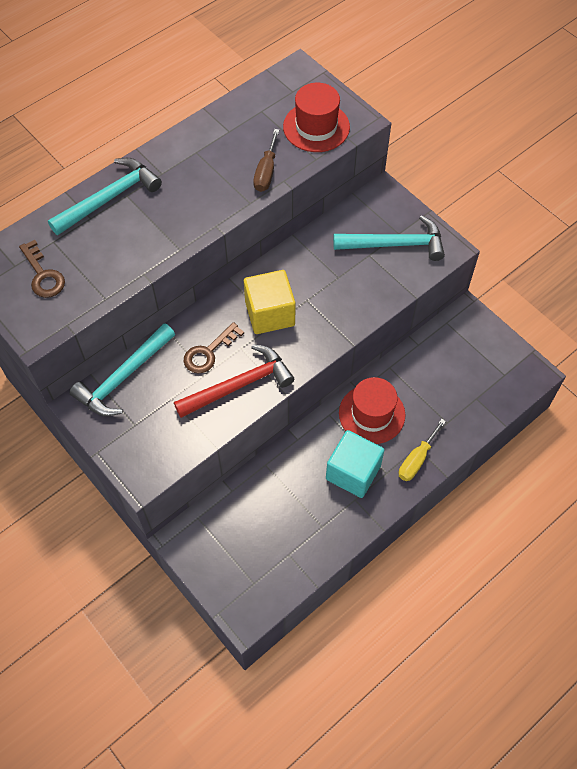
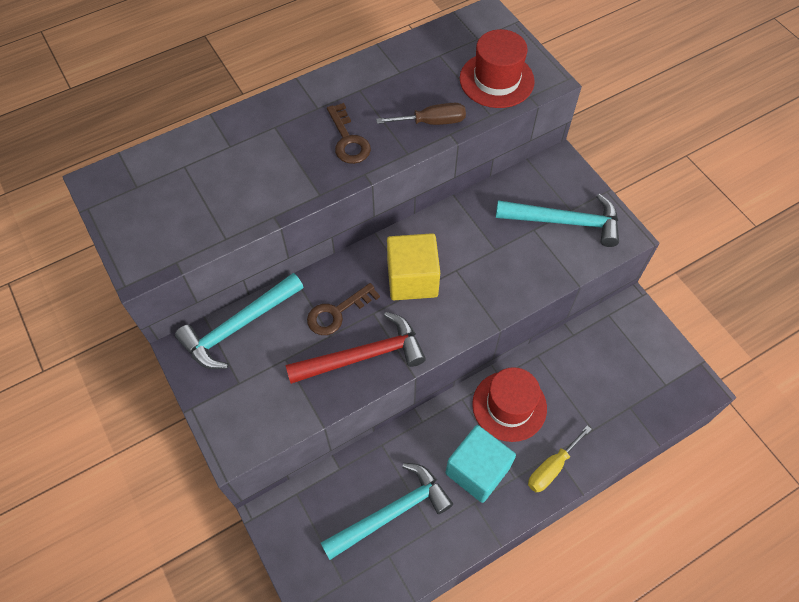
camera: 10 degrees right, 0 degrees up
brown key [19,240,65,298] -> brown key moved to [327,103,371,164]
turquoise hammer [48,158,162,235] -> turquoise hammer moved to [321,463,453,560]
brown screwdriver [253,129,279,192] -> brown screwdriver turned 120 degrees counterclockwise [376,103,466,125]

